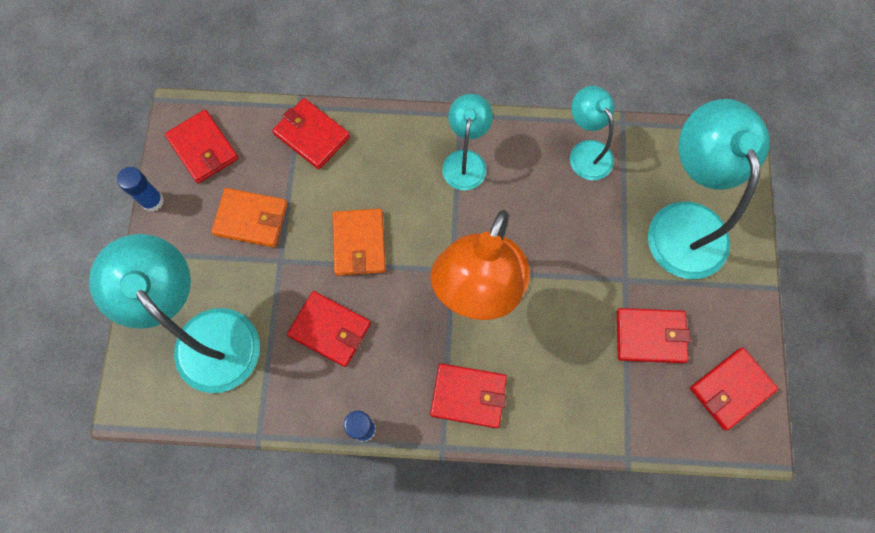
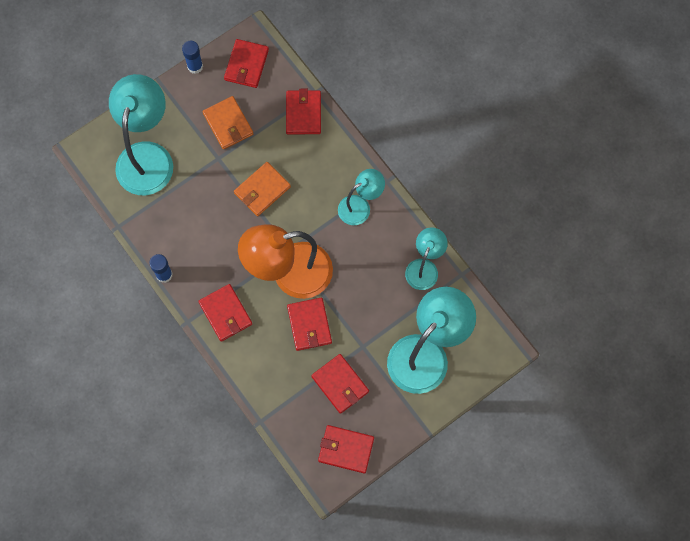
camera: 50 degrees right, 0 degrees up
red wallet [287,291,371,367] -> red wallet moved to [287,298,332,351]

